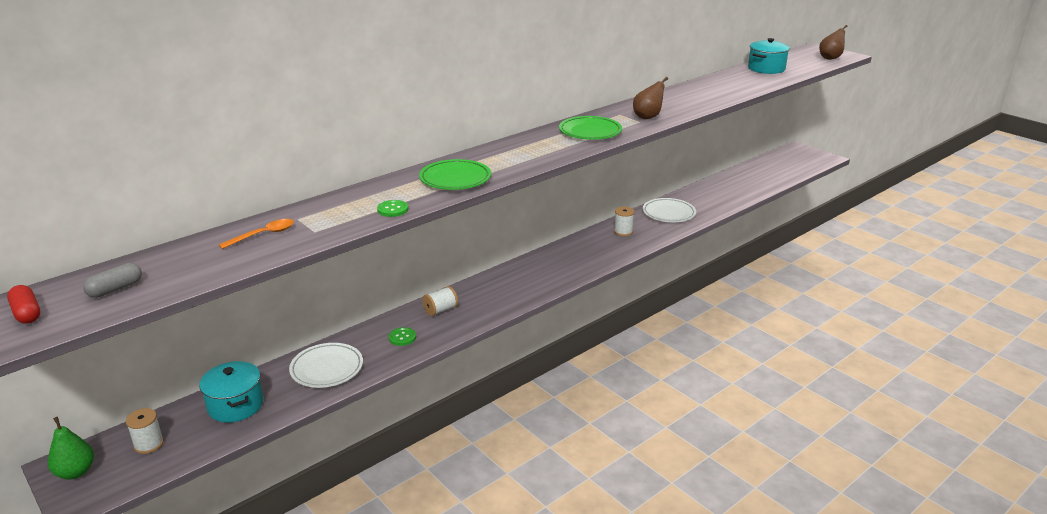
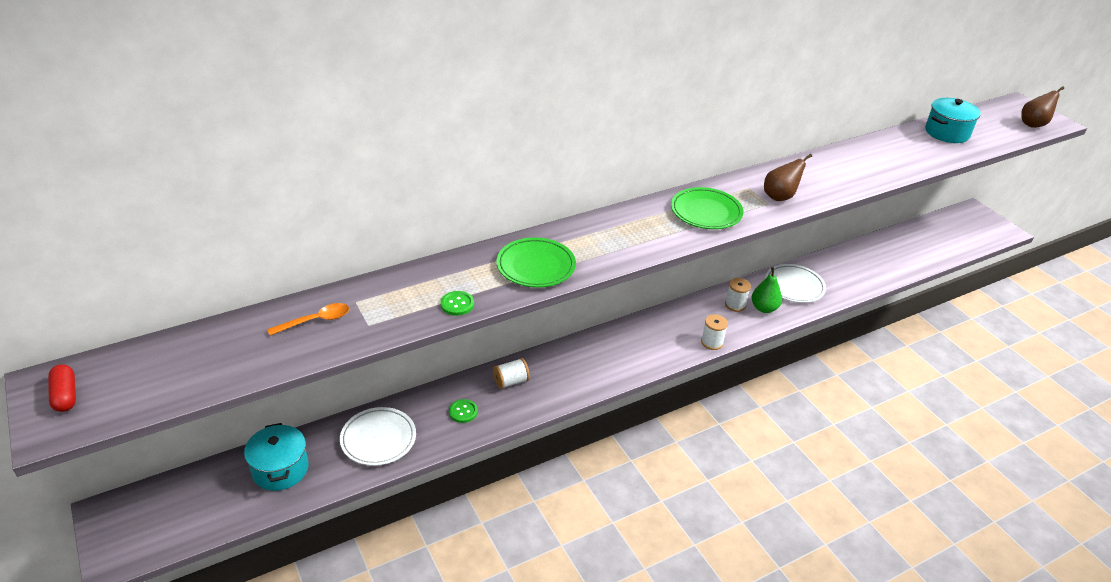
camera: 10 degrees right, 10 degrees up
green pear [48,417,94,479] -> green pear moved to [751,267,782,313]
grey capsule [83,263,142,298] -> none
white spool [126,408,164,454] -> white spool moved to [701,314,728,350]

